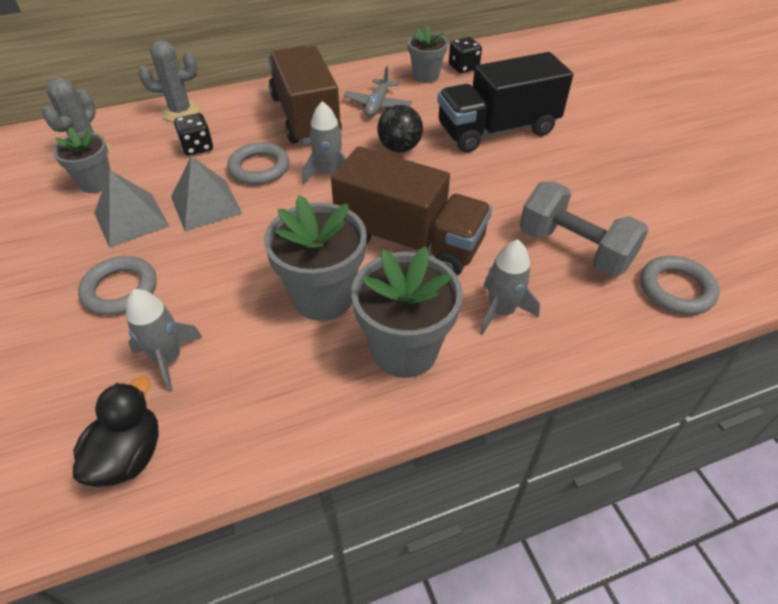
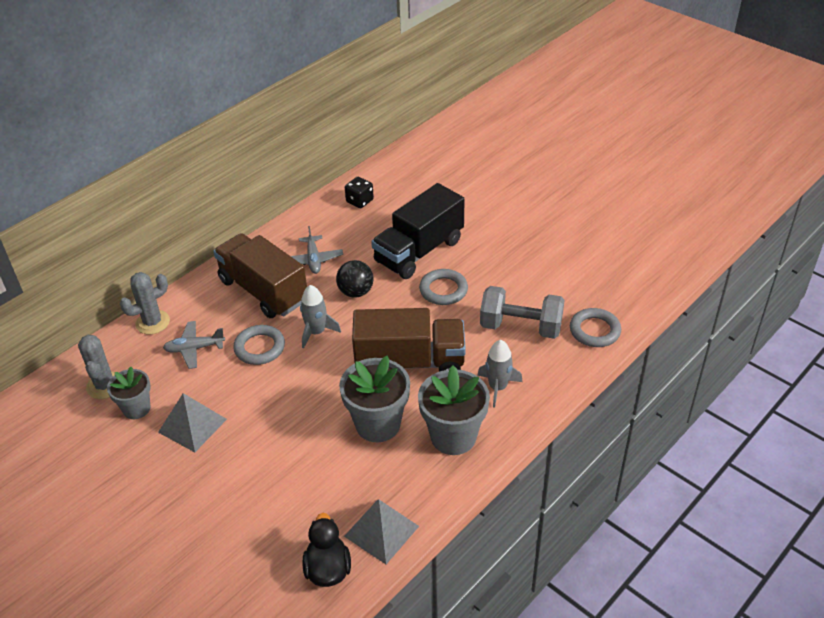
camera: 25 degrees left, 5 degrees down
grey ring [78,256,157,316] -> grey ring moved to [419,269,468,305]
grey rocket [126,289,202,392] -> none
grey pyramid [171,156,243,231] -> grey pyramid moved to [344,499,419,564]
black dice [174,113,213,156] -> grey plane [163,321,225,369]
grey flower pot [408,25,448,83] -> none

